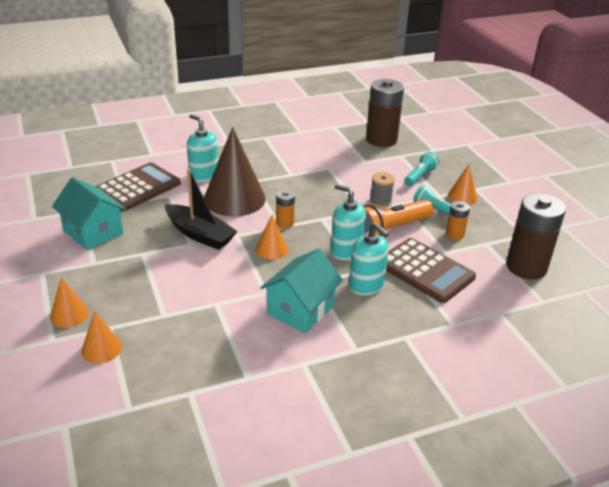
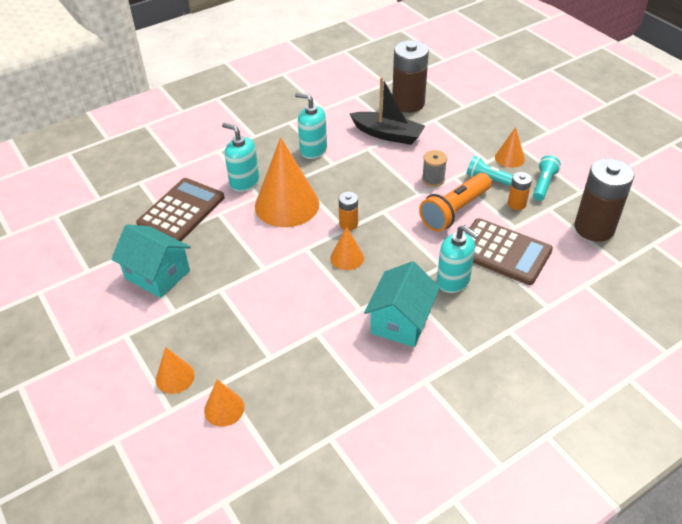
camera: 10 degrees left, 10 degrees up
black boat [165,168,238,250] -> black boat moved to [350,77,425,145]
brown cone [204,127,266,217] -> orange cone [255,137,320,227]
turquoise soap dispenser [331,184,366,260] -> turquoise soap dispenser moved to [295,93,327,159]
turquoise flashlight [404,152,439,186] -> turquoise flashlight moved to [533,155,561,201]

